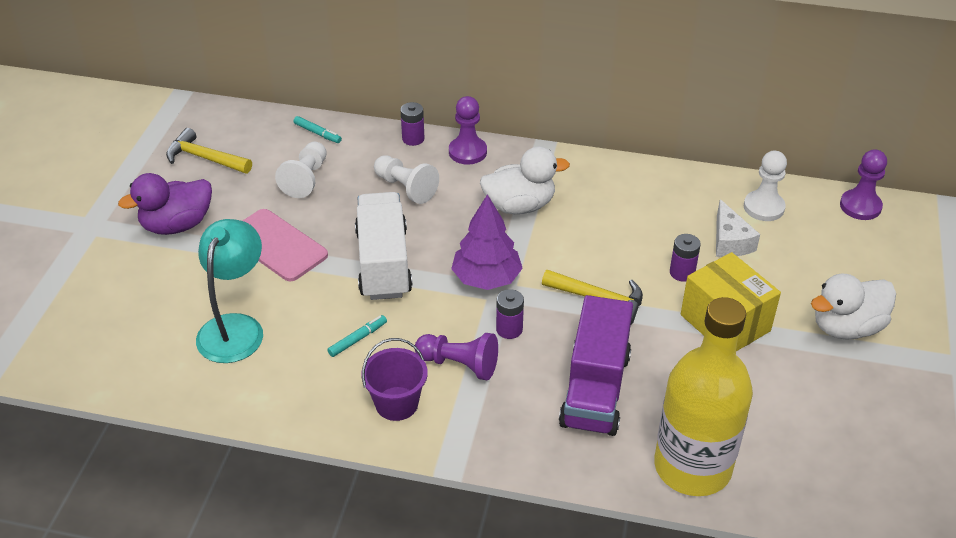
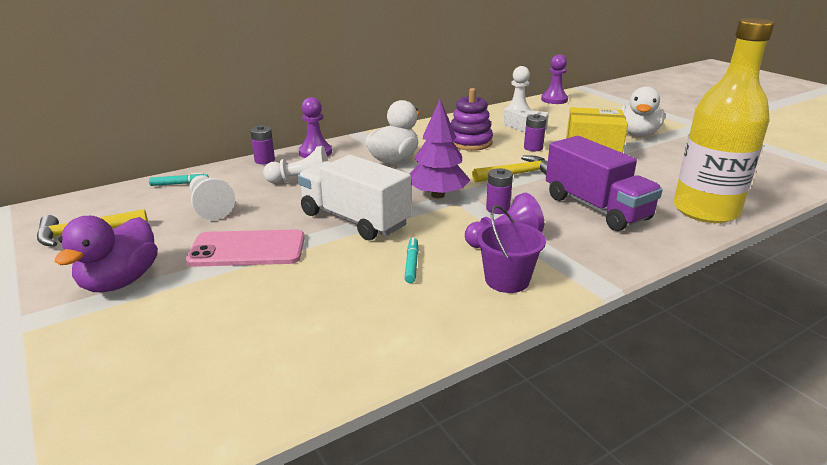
camera: 45 degrees left, 15 degrees down
turquoise lamp [196,219,263,363] -> none
none -> purple stacking toy [451,88,493,151]

